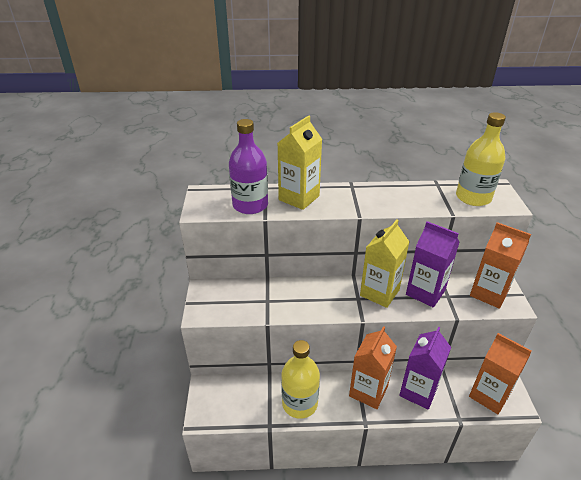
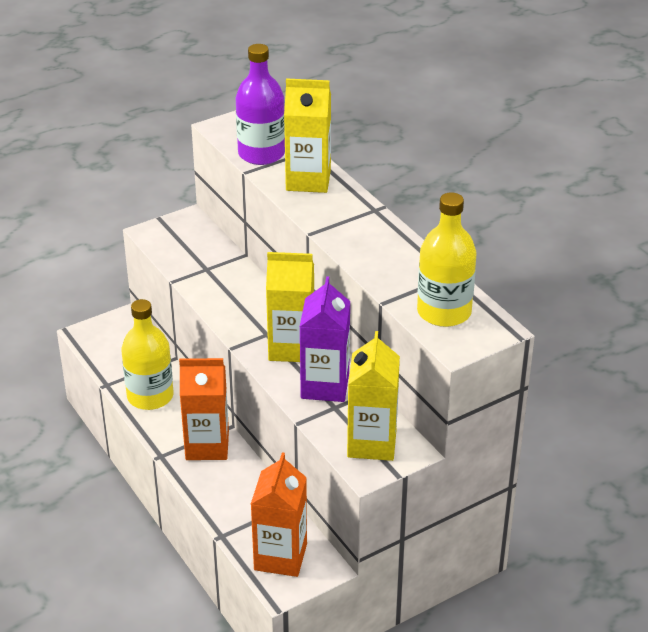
camera: 60 degrees right, 0 degrees up
purple carton [399,326,451,410] -> none
orange carton [470,222,531,309] -> yellow carton [347,331,400,461]

